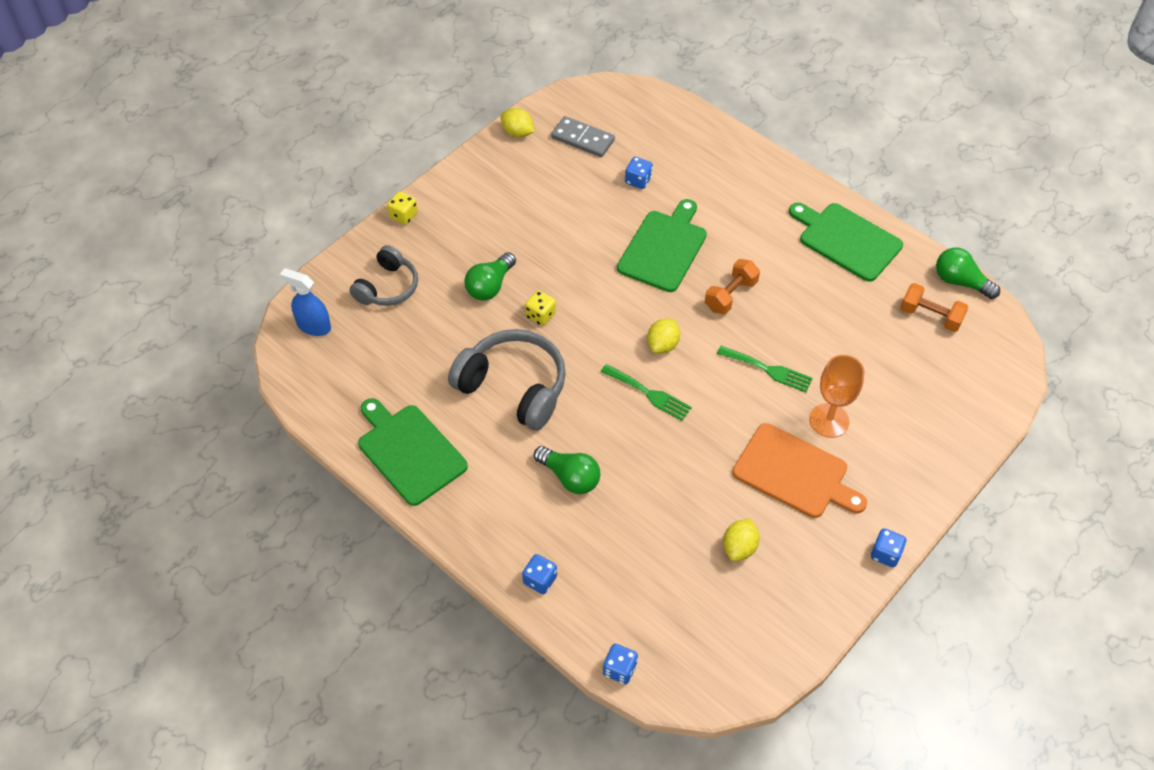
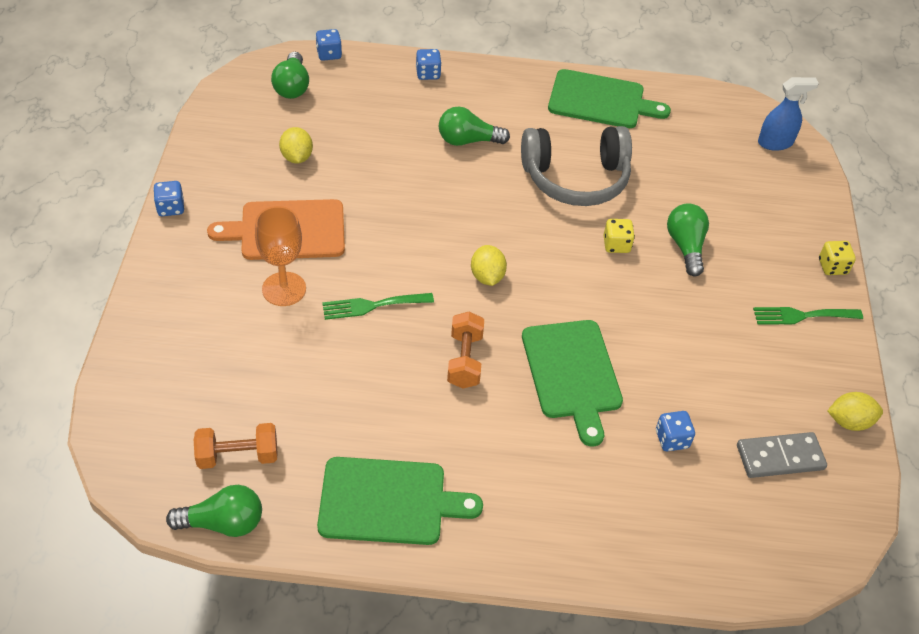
camera: 140 degrees right, 5 degrees down
grey headphones [349,245,418,306] -> none
green fork [601,364,692,421] -> green fork moved to [753,307,863,325]
none -> green light bulb [271,52,309,99]

